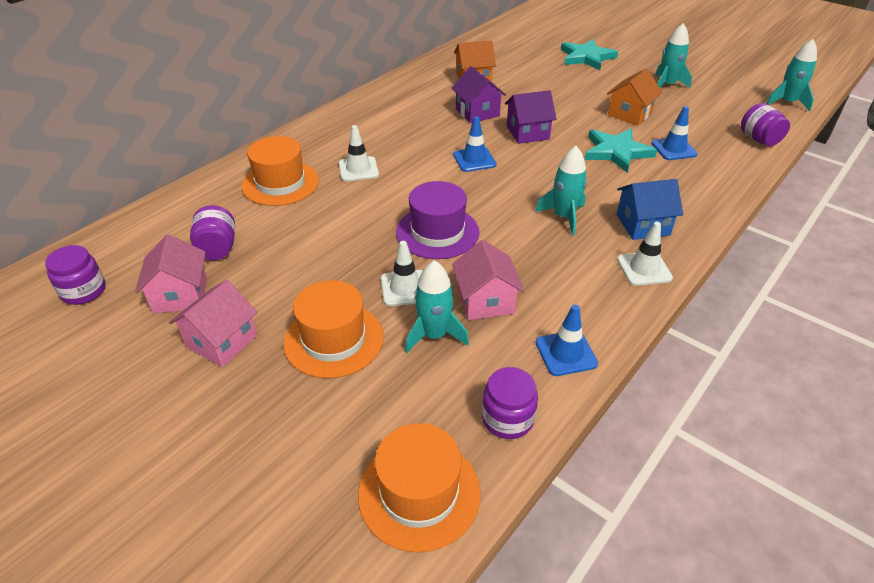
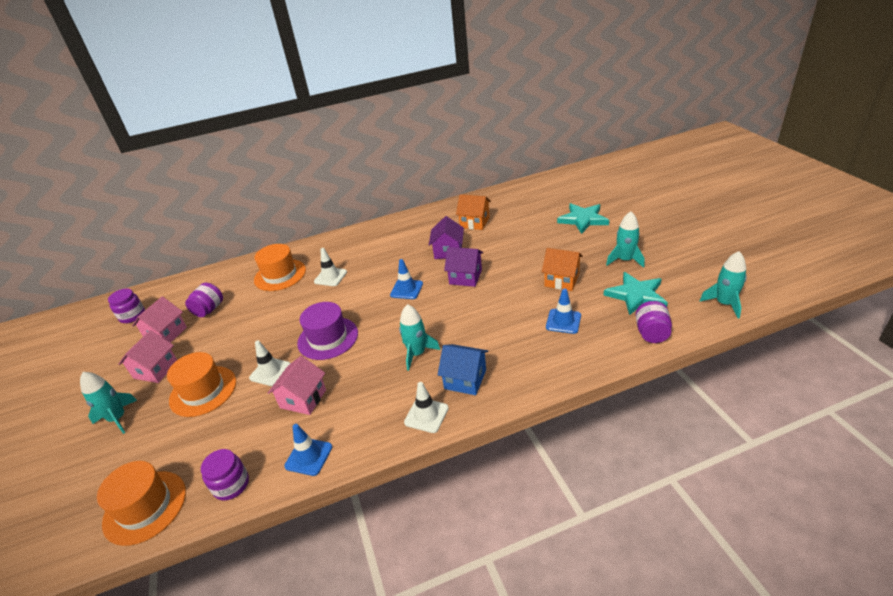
camera: 35 degrees right, 5 degrees down
pink house [169,280,258,367] -> pink house turned 45 degrees counterclockwise [118,330,177,383]
turquoise rocket [405,260,469,353] -> turquoise rocket moved to [80,372,137,434]
turquoise star [585,128,657,172] -> turquoise star moved to [603,272,668,315]
orange house [607,69,662,126] -> orange house turned 45 degrees clockwise [542,248,583,291]

